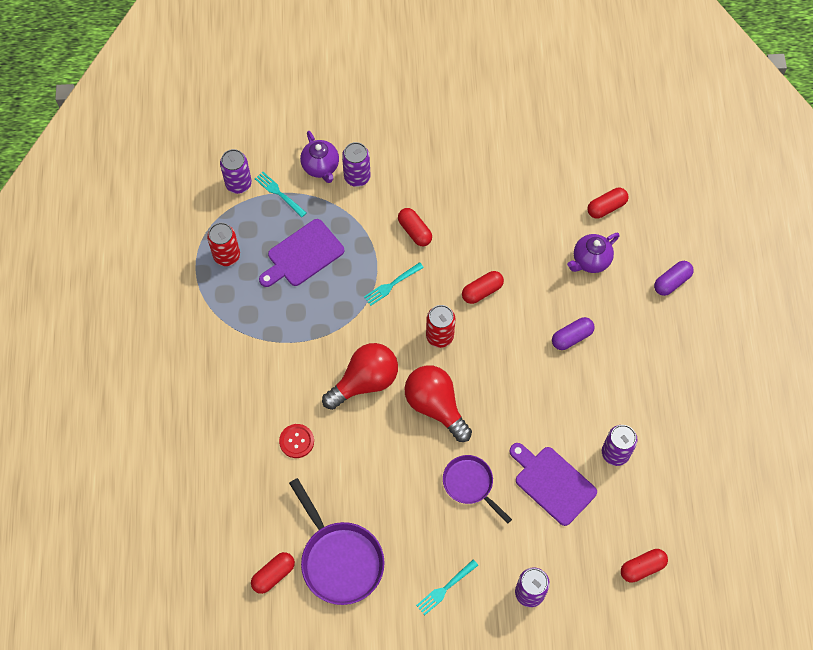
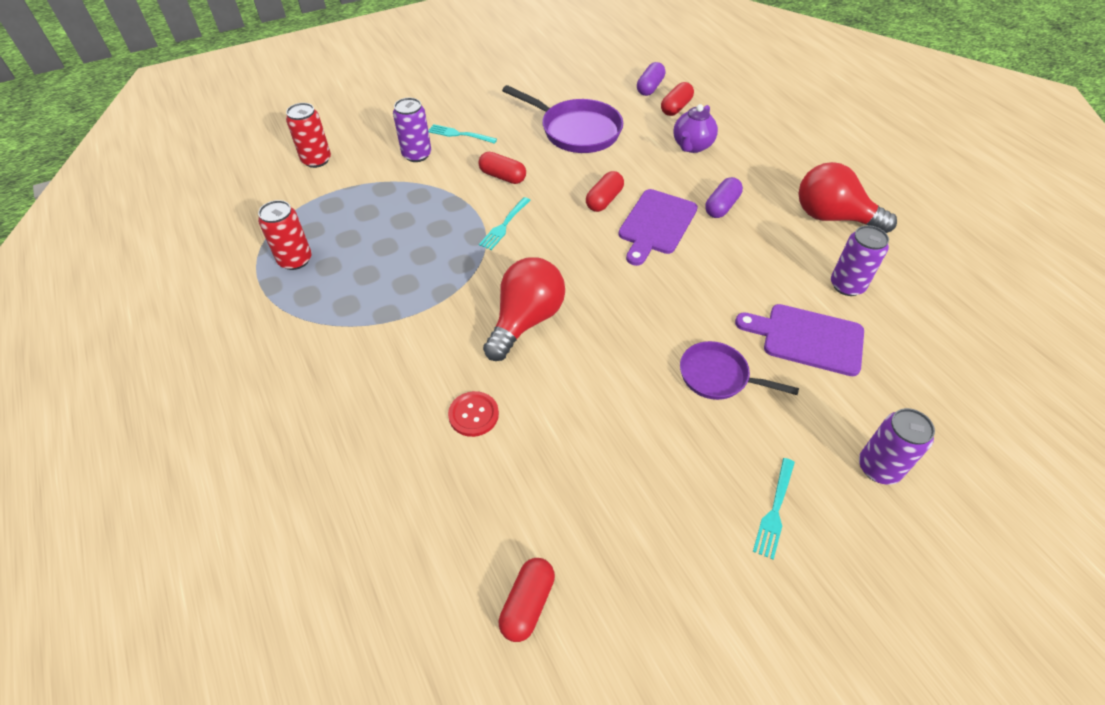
camera: 25 degrees left, 15 degrees down
purple can [220,149,252,194] -> none
turquoise fork [255,172,306,217] -> turquoise fork moved to [428,124,497,144]
purple cutting board [259,219,344,287] -> purple cutting board moved to [618,189,698,266]
purple pan [289,478,384,605] -> purple pan moved to [502,85,623,153]
purple teapot [300,131,339,183] -> none
red light bulb [404,365,472,442] -> red light bulb moved to [798,162,897,233]
red can [426,305,456,348] -> red can moved to [286,103,331,168]
red capsule [621,549,668,583] -> none
purple capsule [654,261,694,296] -> purple capsule moved to [637,62,665,96]

